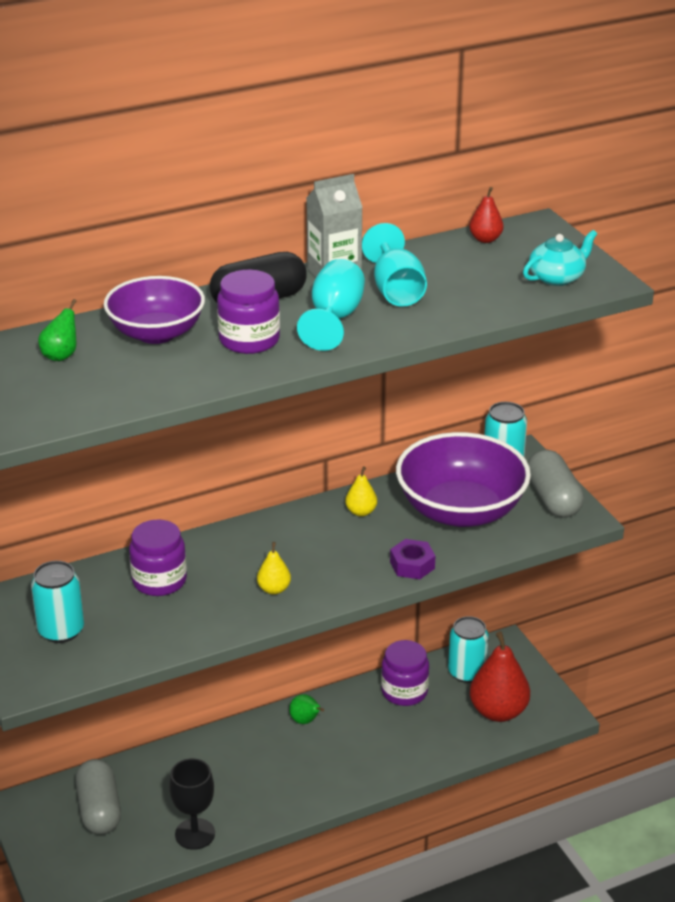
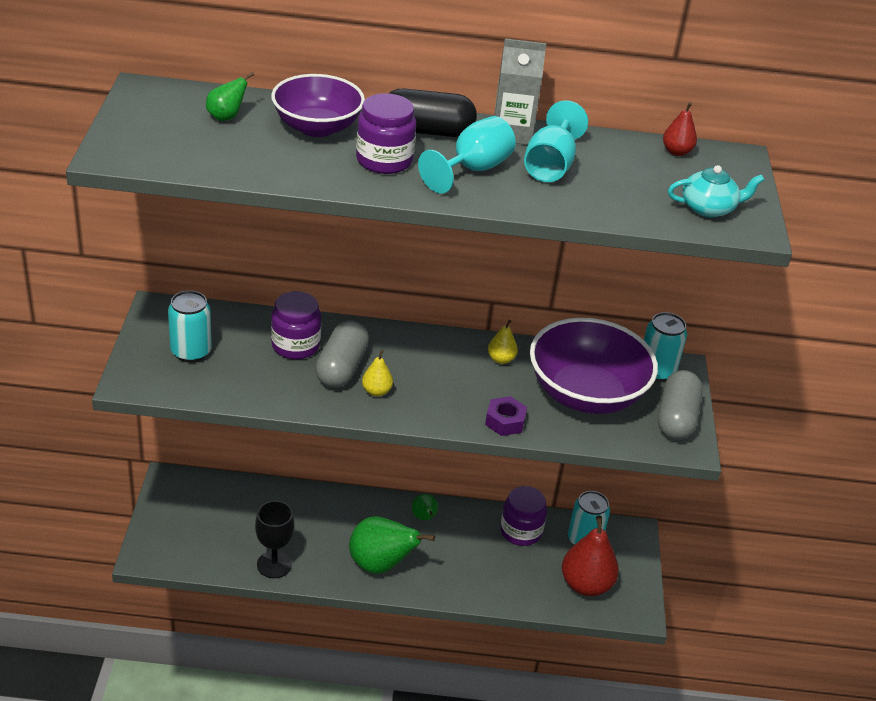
camera: 25 degrees right, 5 degrees up
grey capsule [75,759,121,835] -> grey capsule moved to [315,320,369,388]
none -> green pear [349,516,435,574]

